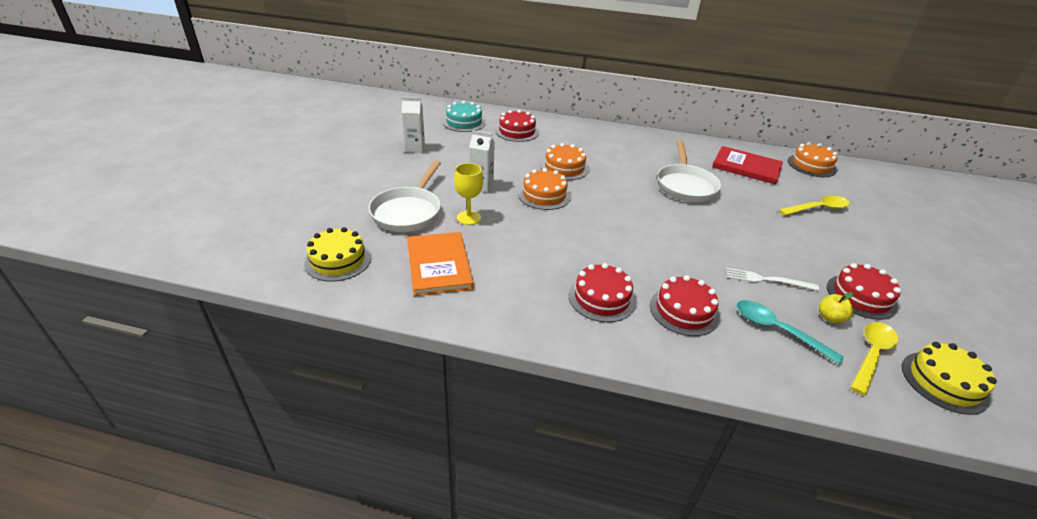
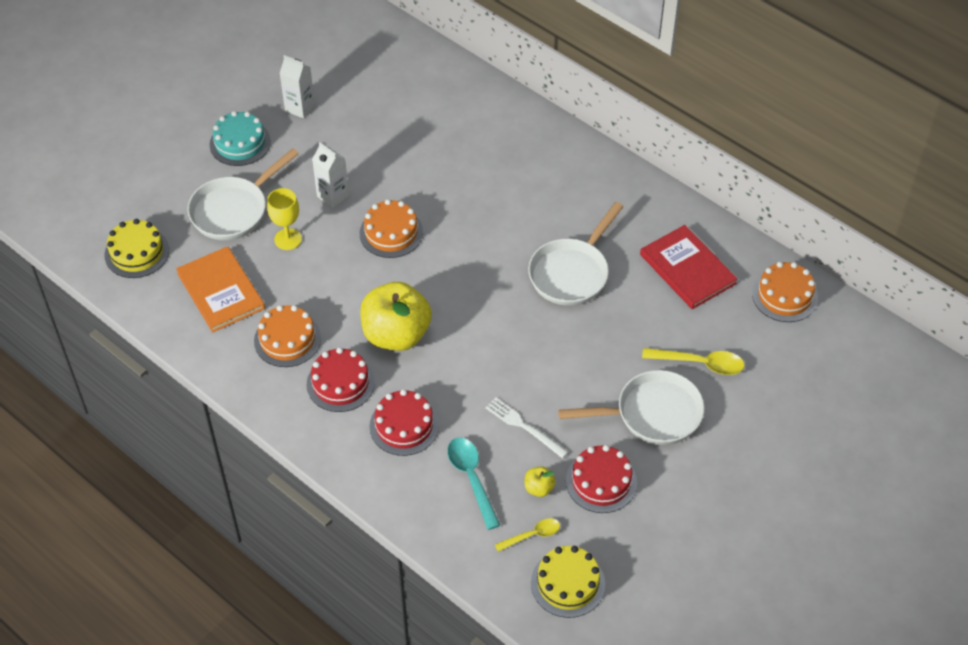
camera: 30 degrees right, 15 degrees up
orange book [407,232,474,296] -> orange book turned 45 degrees counterclockwise [176,246,265,332]
turquoise cake [443,101,486,132] -> turquoise cake moved to [210,111,271,166]
red cake [495,110,539,142] -> none
orange cake [540,143,589,180] -> orange cake moved to [254,305,321,367]
yellow spoon [850,322,898,396] -> yellow spoon [495,518,560,552], size x0.63
none -> yellow apple [360,282,432,351]
none -> white pan [558,370,705,445]

